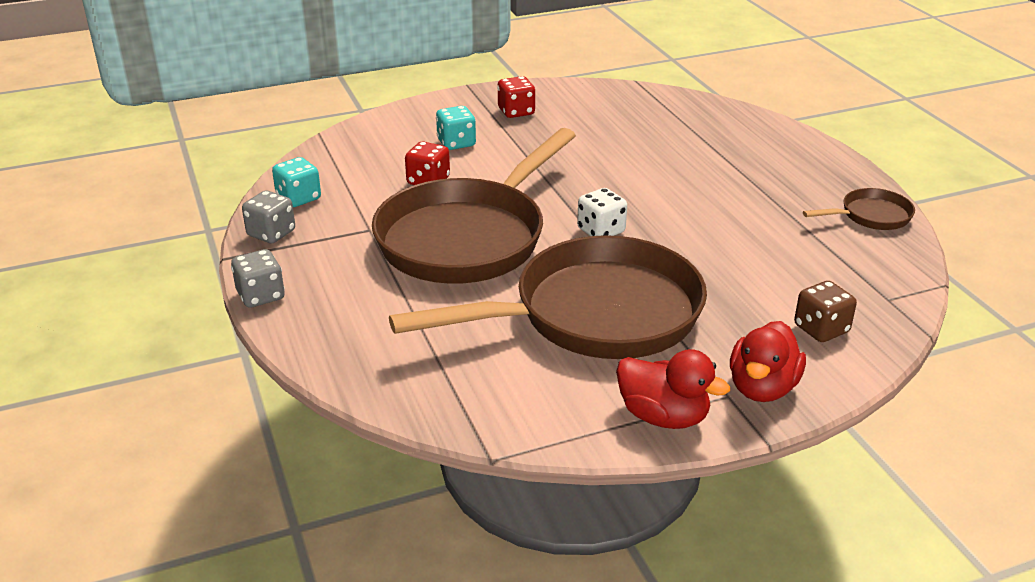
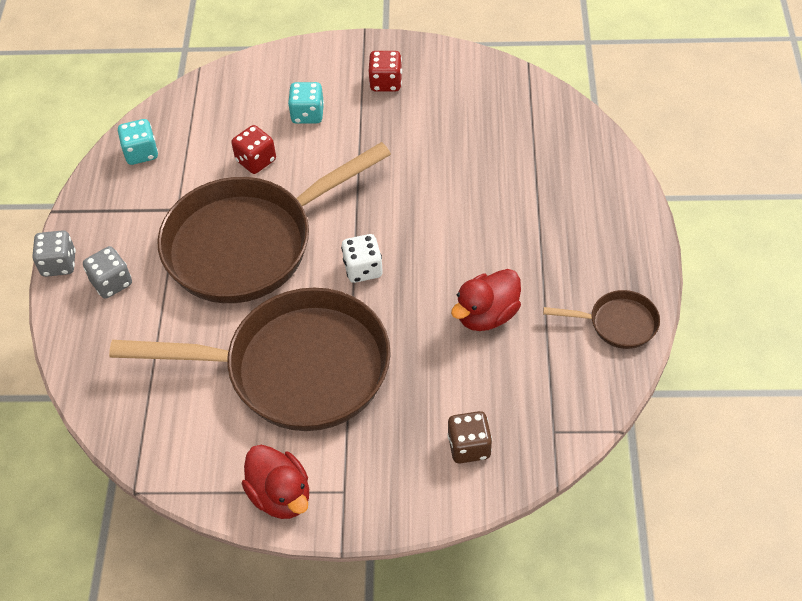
camera: 25 degrees right, 20 degrees up
grey dice [242,191,295,243] -> grey dice moved to [83,246,132,299]
red duck [730,321,806,402] -> red duck moved to [451,269,521,331]

